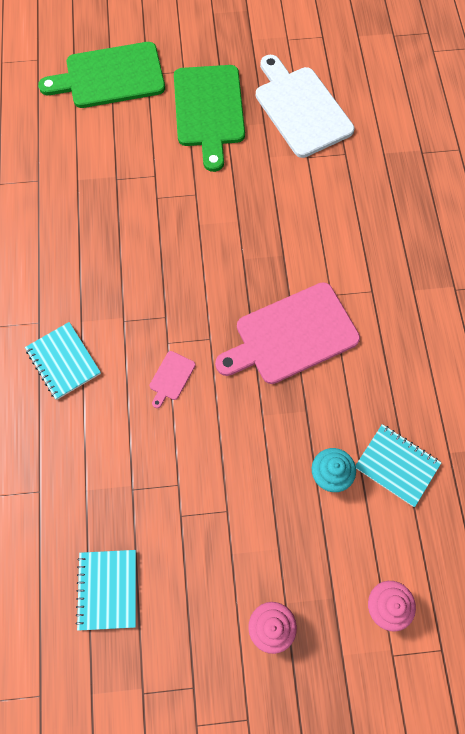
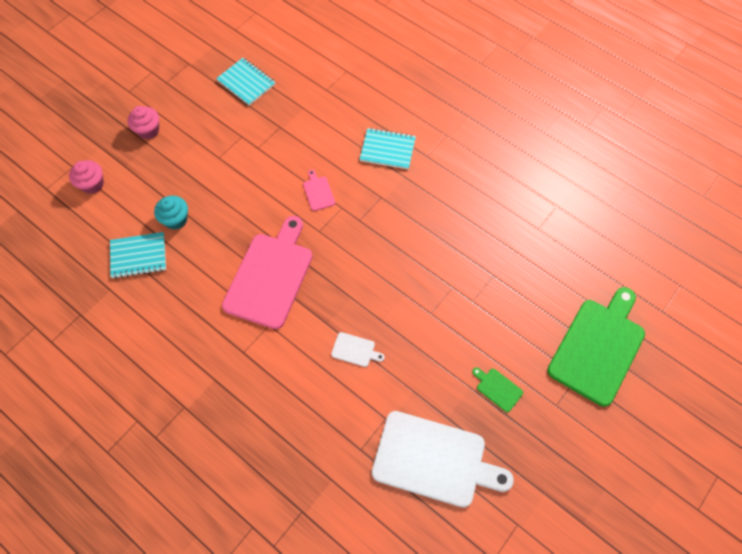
camera: 135 degrees right, 5 degrees down
green cutting board [174,65,245,172] -> green cutting board [472,367,523,412], size x0.41
none -> white cutting board [331,332,385,367]

